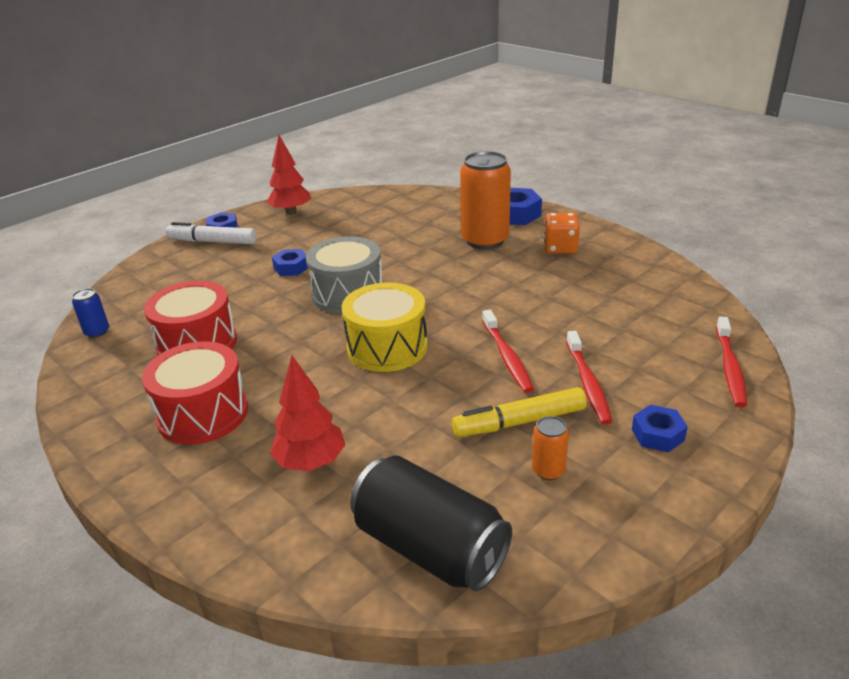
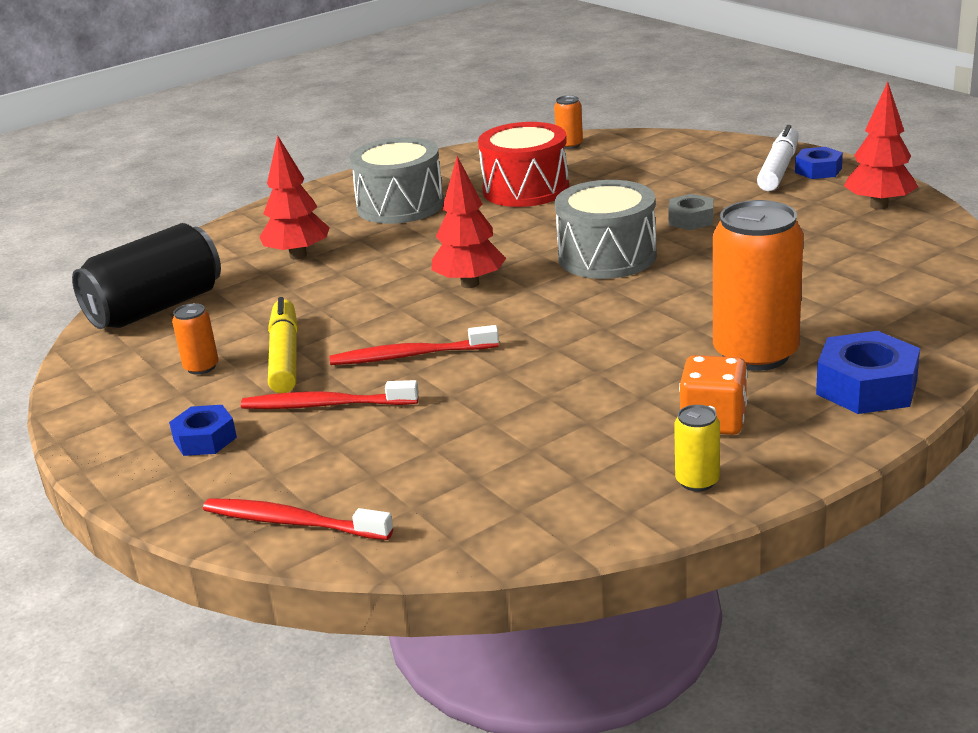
camera: 100 degrees right, 5 degrees down
blue can [72,288,109,338] -> orange can [554,96,583,149]
red drum [142,342,248,444] -> grey drum [350,137,444,224]
blue nut [272,249,308,276] -> grey nut [668,194,713,230]
yellow drum [342,283,428,372] -> red tree [432,156,506,288]
none -> yellow can [674,405,720,491]

